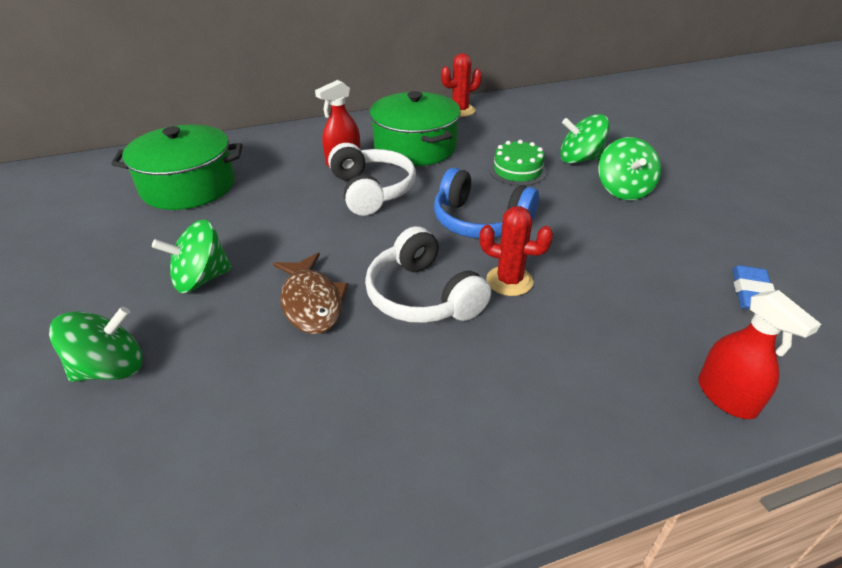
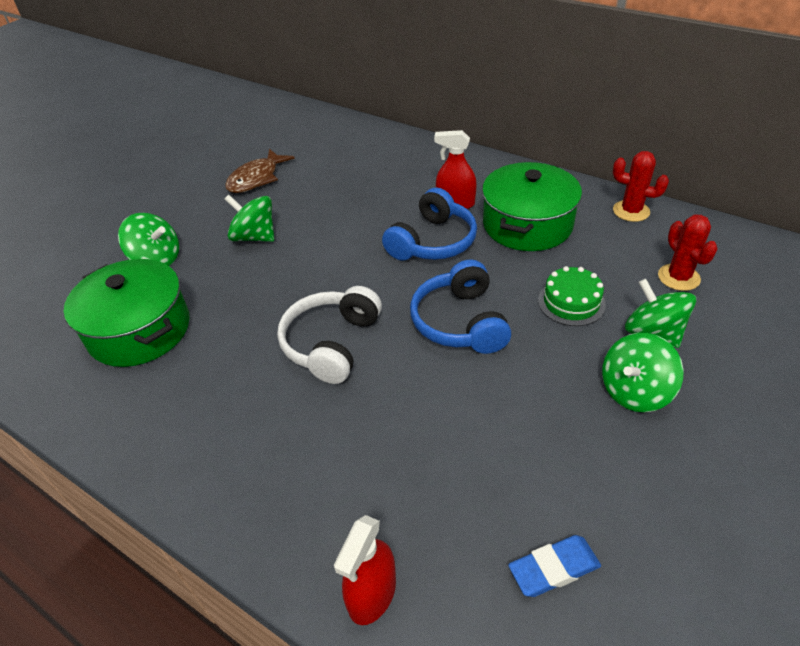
camera: 55 degrees right, 5 degrees up
green pot [111,124,243,210] -> green pot moved to [64,259,190,367]
brown fish [273,253,349,334] -> brown fish moved to [225,149,295,193]
white headphones [328,143,416,216] -> blue headphones [382,188,477,261]
red cactus [479,206,553,296] -> red cactus moved to [658,215,718,291]

